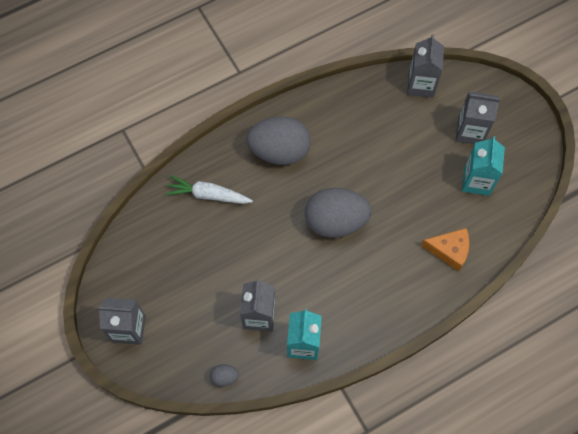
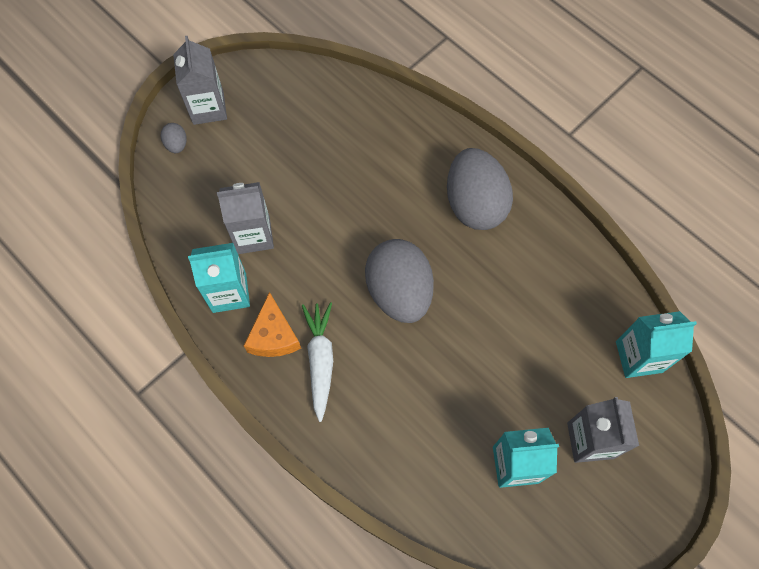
camera: 75 degrees right, 0 degrees up
white carrot [165,175,253,204] -> white carrot moved to [302,302,333,422]
grey egg [210,364,239,386] -> grey egg moved to [161,123,187,153]
grey carton [407,34,444,97] -> turquoise carton [616,311,697,378]
orange cheese [421,228,470,271] -> orange cheese moved to [244,292,301,357]

